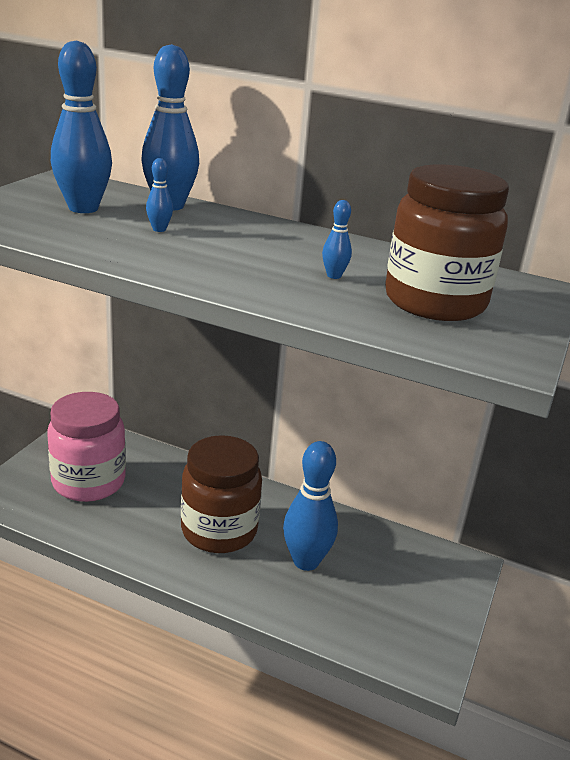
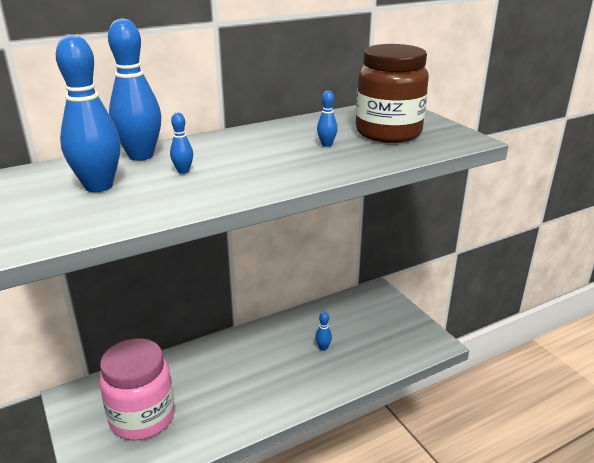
camera: 50 degrees left, 0 degrees up
brown jar [181,435,262,553] -> none
blue bowling pin [283,441,338,571] -> blue bowling pin [315,312,332,351], size x0.44

